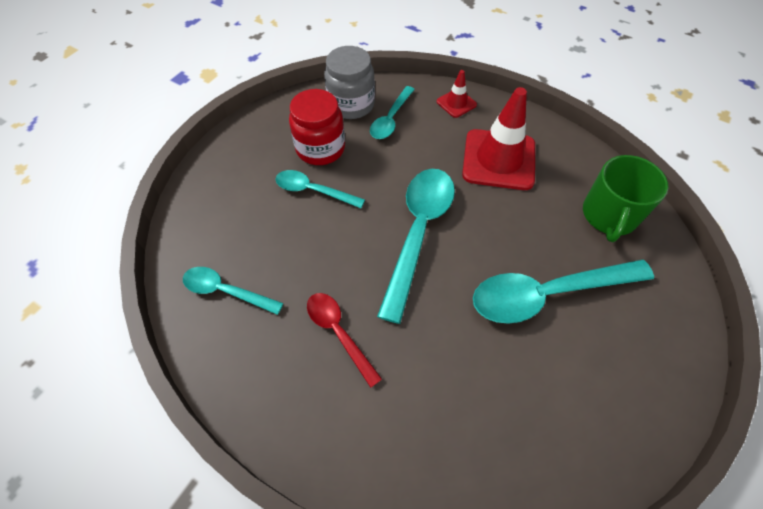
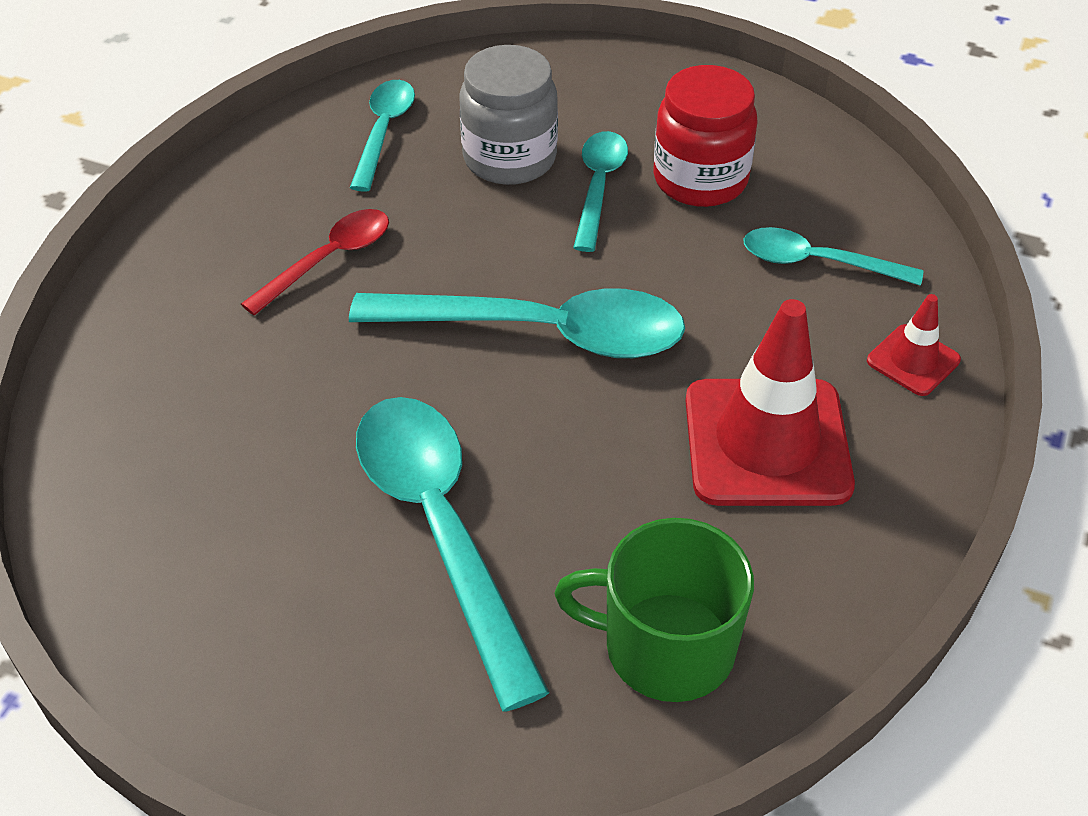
camera: 80 degrees right, 10 degrees down
grey jar [324,46,375,119] -> grey jar moved to [460,45,558,185]

